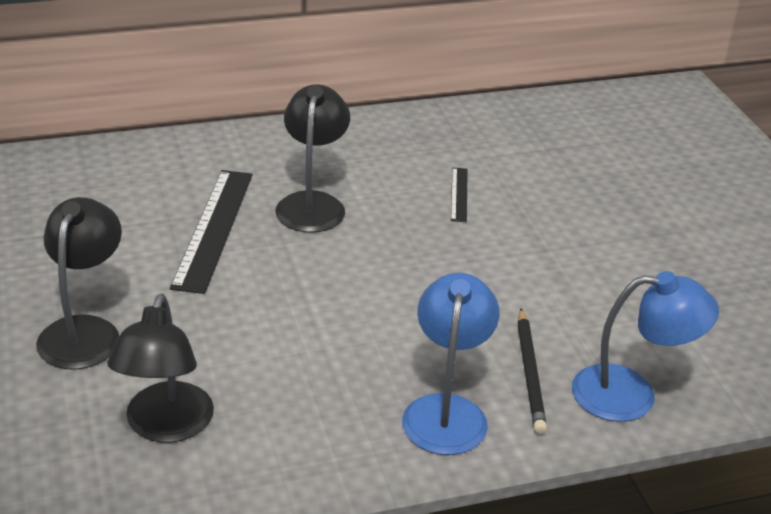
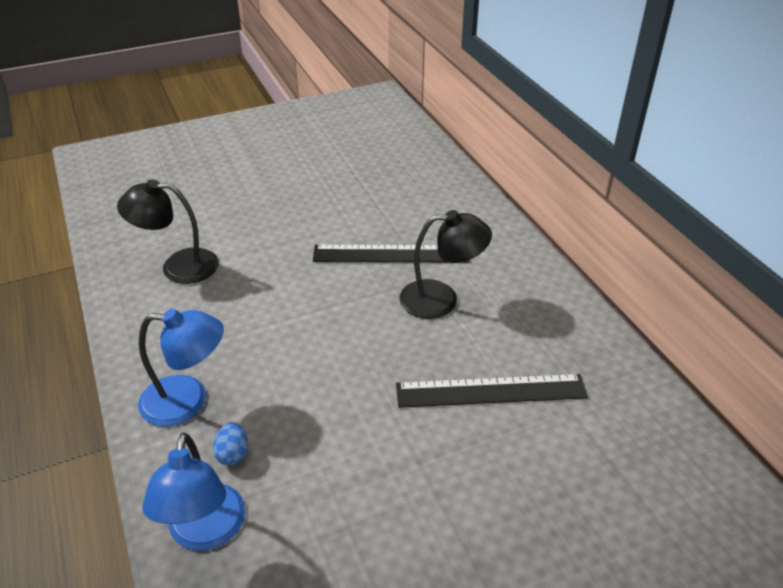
camera: 85 degrees right, 5 degrees up
black lamp [36,197,122,370] -> none
black ruler [451,168,468,222] -> black ruler [396,374,588,408], size x2.05
black pencil [517,309,547,434] -> blue egg [213,422,248,465]

